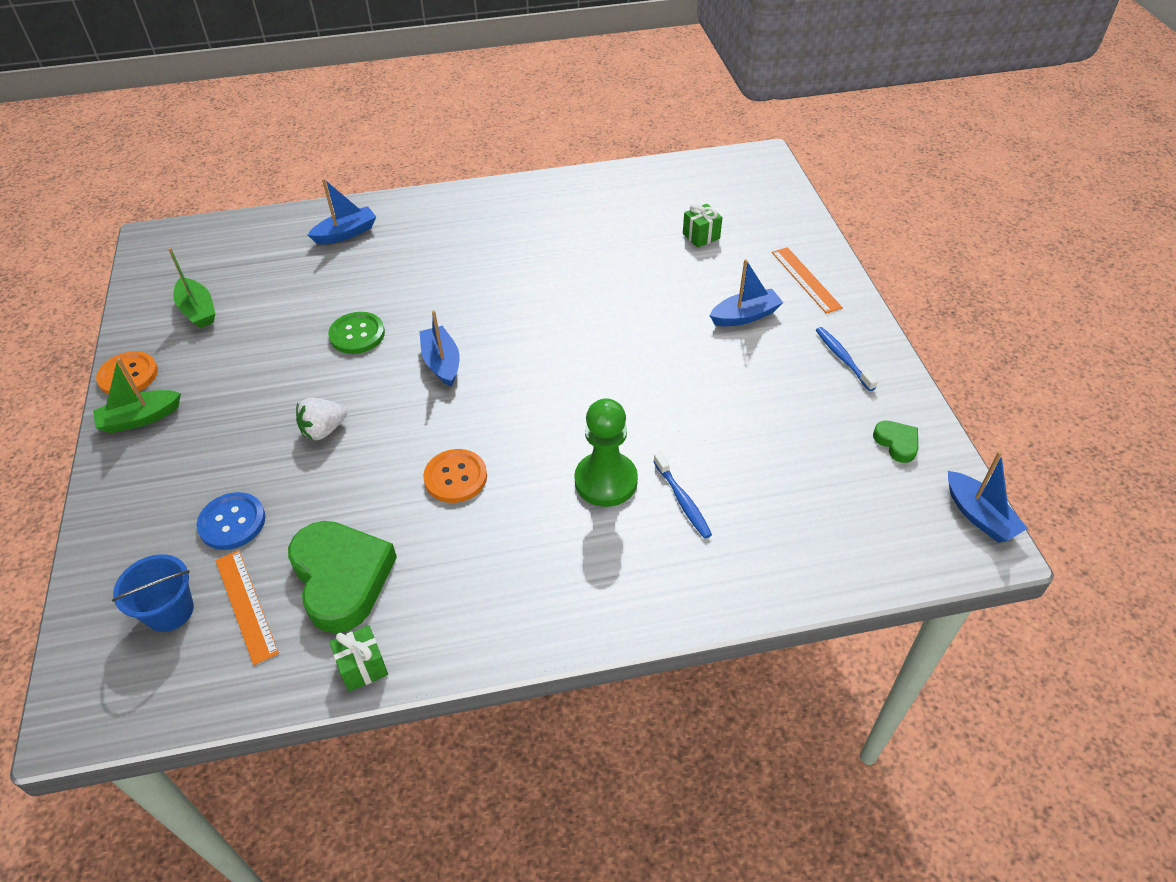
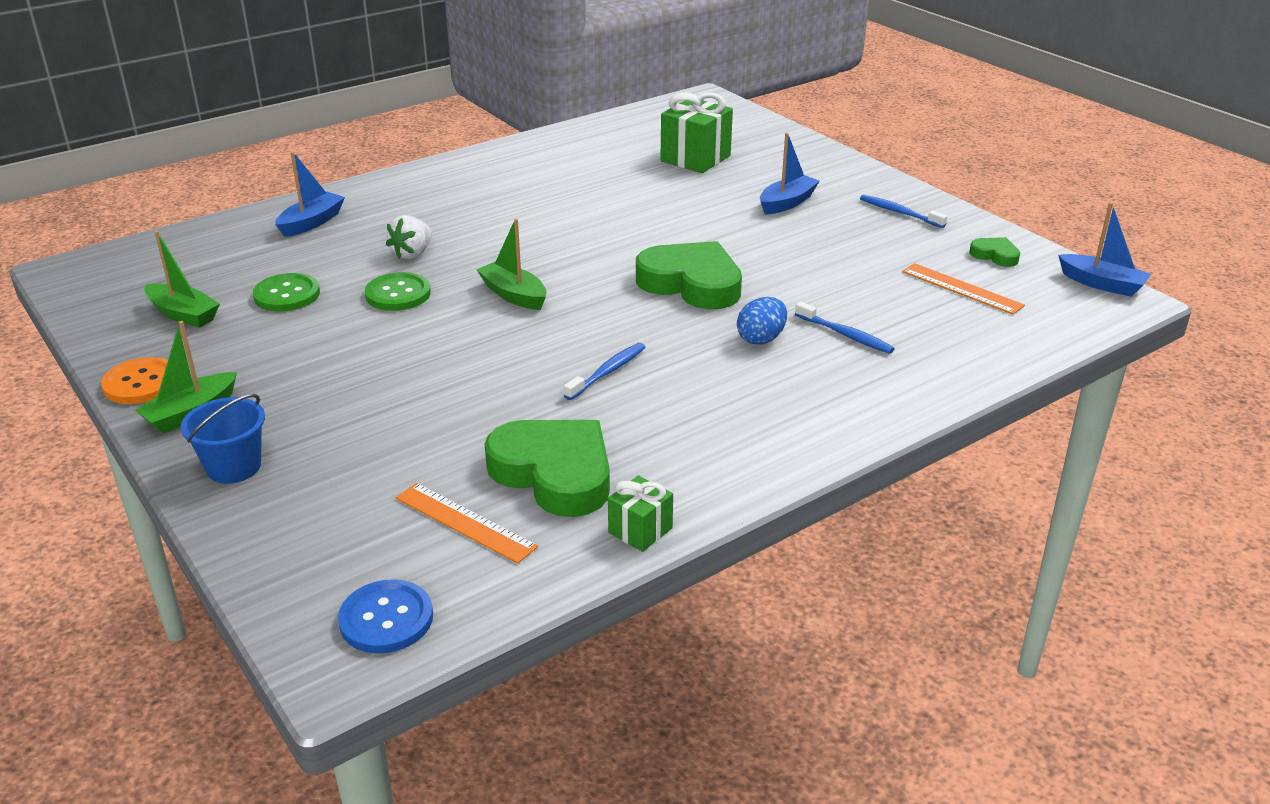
camera: 25 degrees left, 15 degrees down
blue bucket [112,554,194,632] -> blue bucket moved to [181,394,265,484]
blue button [196,492,265,550] -> blue button moved to [338,579,433,653]
white strawberry [296,398,347,440] -> white strawberry moved to [386,215,432,259]
blue boat [419,310,460,387] -> green boat [476,219,546,310]
orange button [423,449,487,503] -> blue toothbrush [564,343,645,400]
green pawn [574,398,638,507] -> blue egg [737,297,787,345]
green gift [683,204,723,248] -> green gift [661,92,733,173], size x1.79
orange ruler [772,247,843,314] -> orange ruler moved to [902,263,1025,315]
none -> green button [253,273,320,312]
none -> green heart [636,241,742,309]

